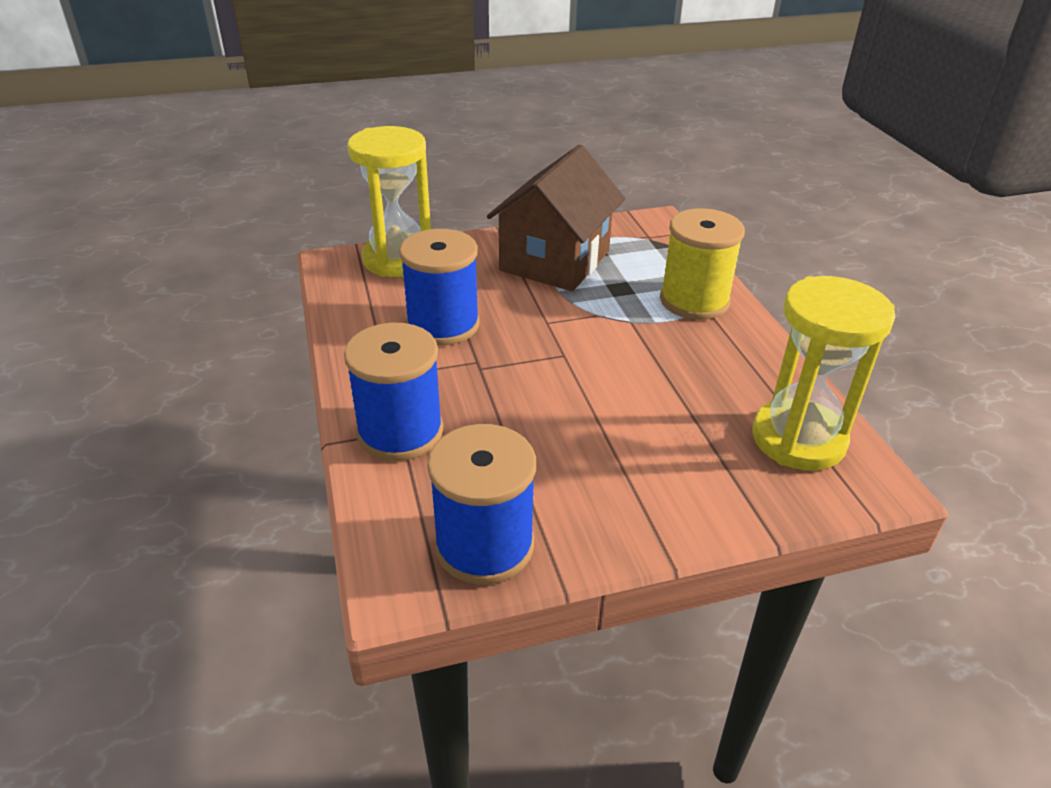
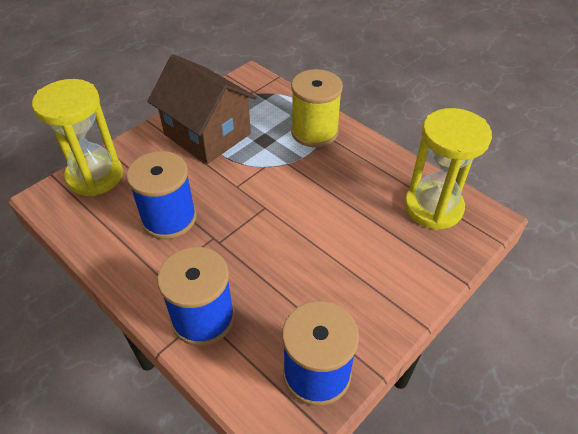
camera: 30 degrees left, 10 degrees up
brown house [487,145,625,291] -> brown house turned 45 degrees counterclockwise [147,54,257,164]

